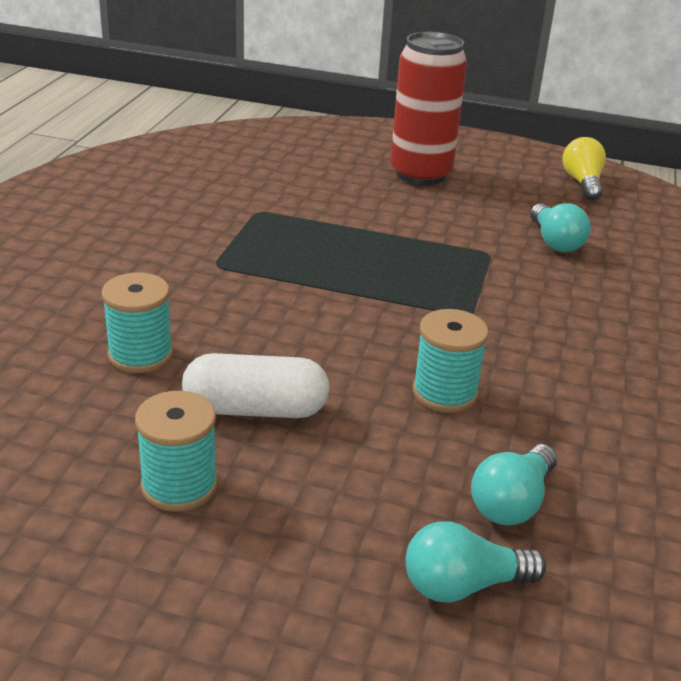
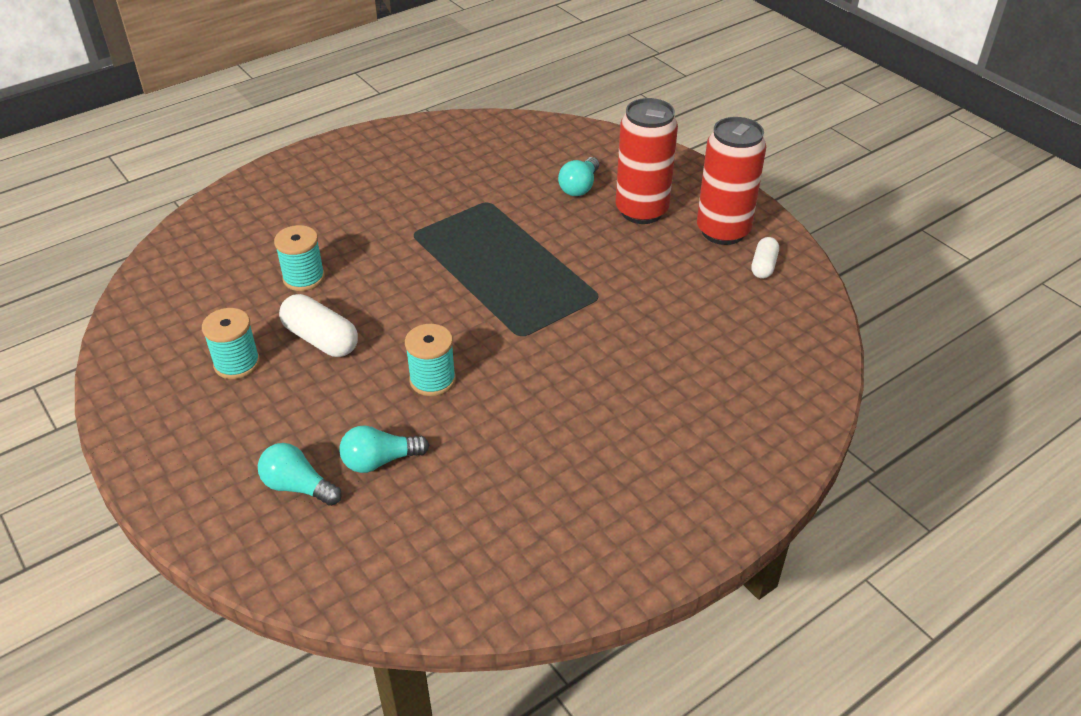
camera: 40 degrees right, 10 degrees up
turquoise light bulb [530,203,591,252] -> turquoise light bulb moved to [558,157,599,196]
yellow light bulb [562,137,606,201] -> white capsule [751,237,779,279]
none -> red can [697,117,766,245]

